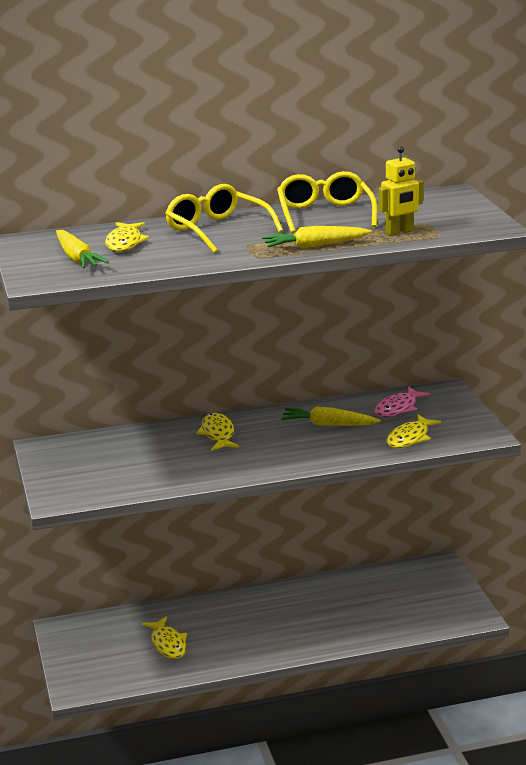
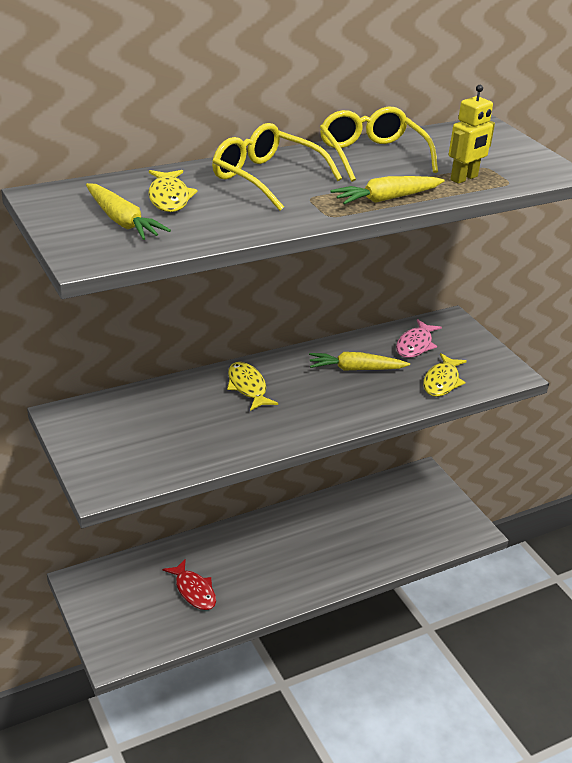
camera: 15 degrees left, 10 degrees up
yellow fish [142,617,187,659] -> red fish [162,559,216,610]

